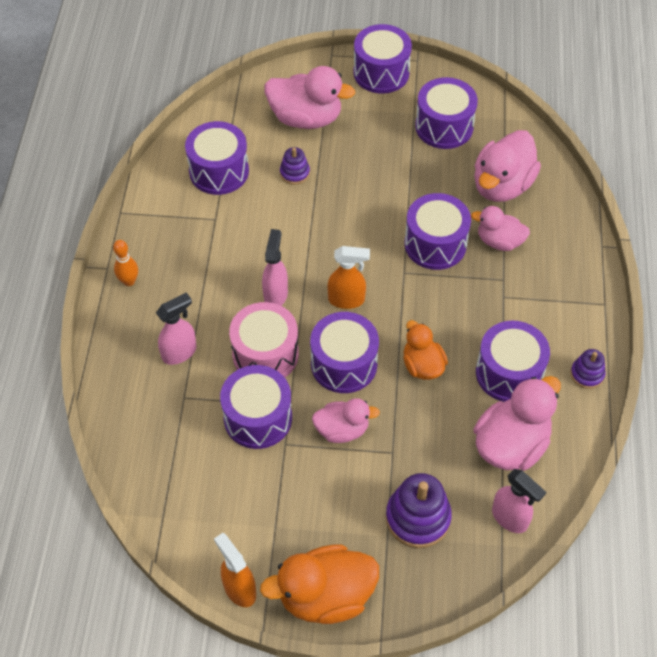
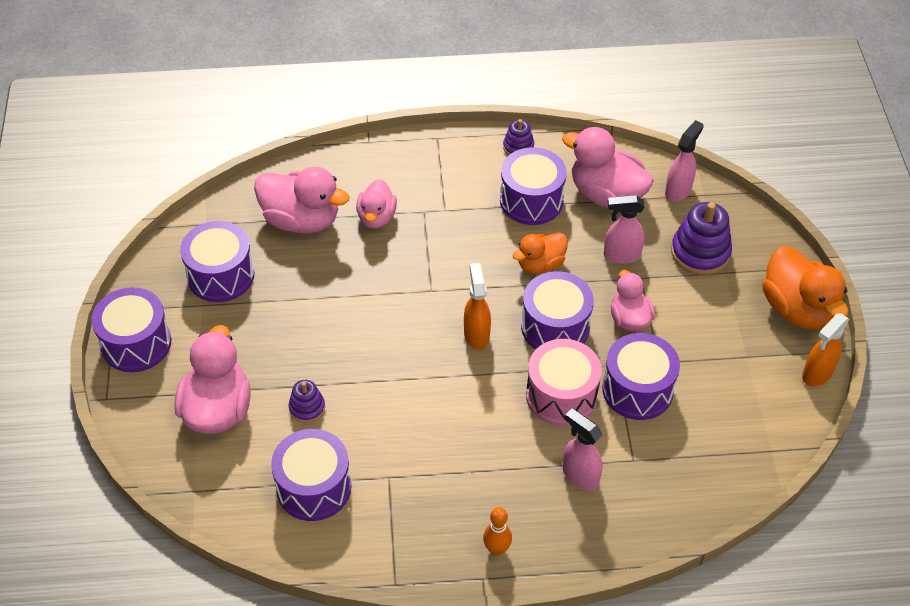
camera: 100 degrees left, 5 degrees down
pink spray bottle [262,229,288,306] -> pink spray bottle moved to [604,195,645,264]
purple drum [405,193,471,270] -> none

